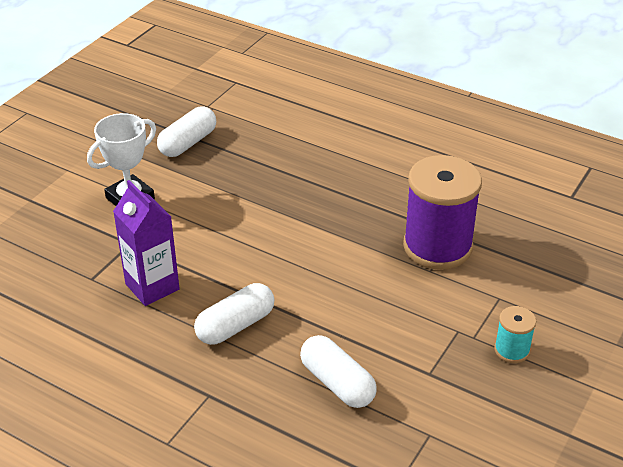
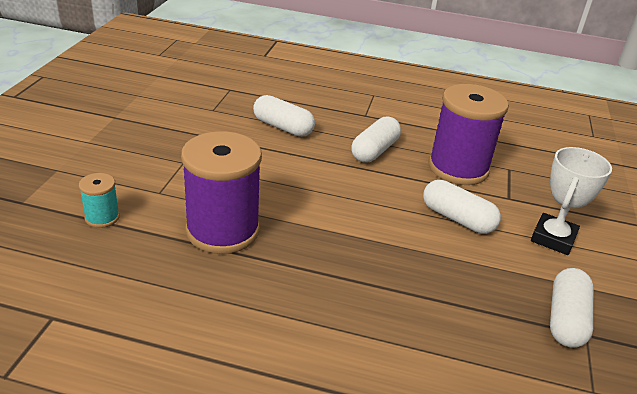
camera: 160 degrees right, 5 degrees down
purple carton [113,180,180,306] -> purple spool [428,84,509,185]
turquoise spool [494,306,536,363] -> turquoise spool moved to [79,173,120,228]
none -> white capsule [423,180,501,234]

